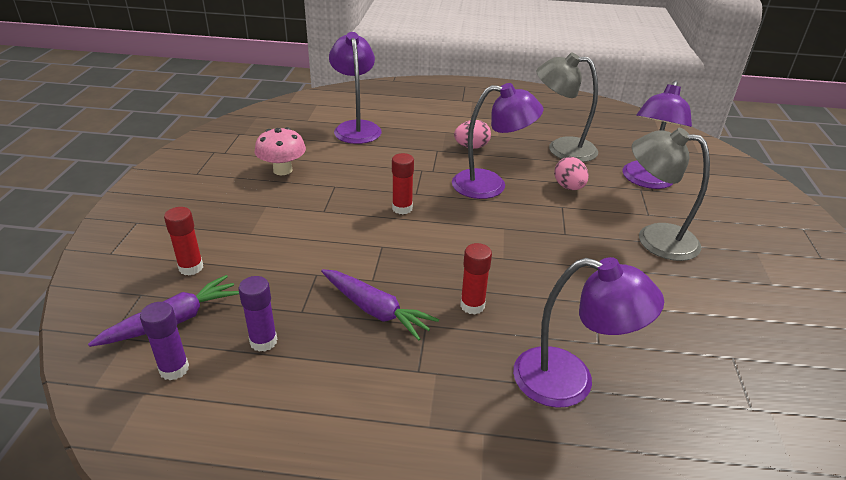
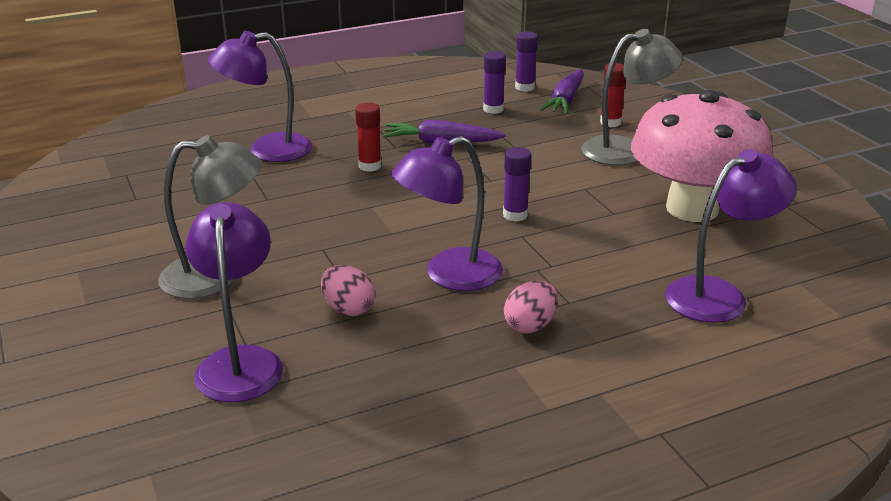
camera: 150 degrees right, 5 degrees down
pink mushroom [254,127,306,175] -> pink mushroom [631,90,772,222], size x2.09
purple lamp [329,32,382,144] -> purple lamp turned 75 degrees counterclockwise [665,149,797,323]
red glue stick [392,153,414,214] -> purple glue stick [503,147,531,222]
grey lamp [537,52,598,162] -> grey lamp moved to [581,29,683,165]

